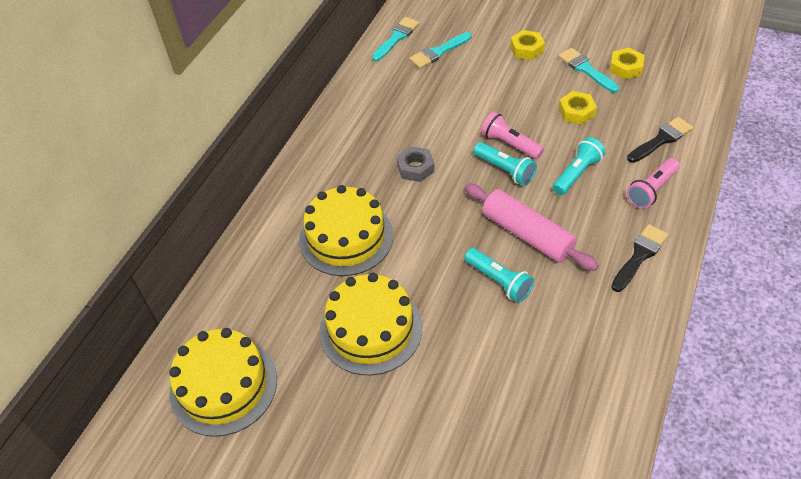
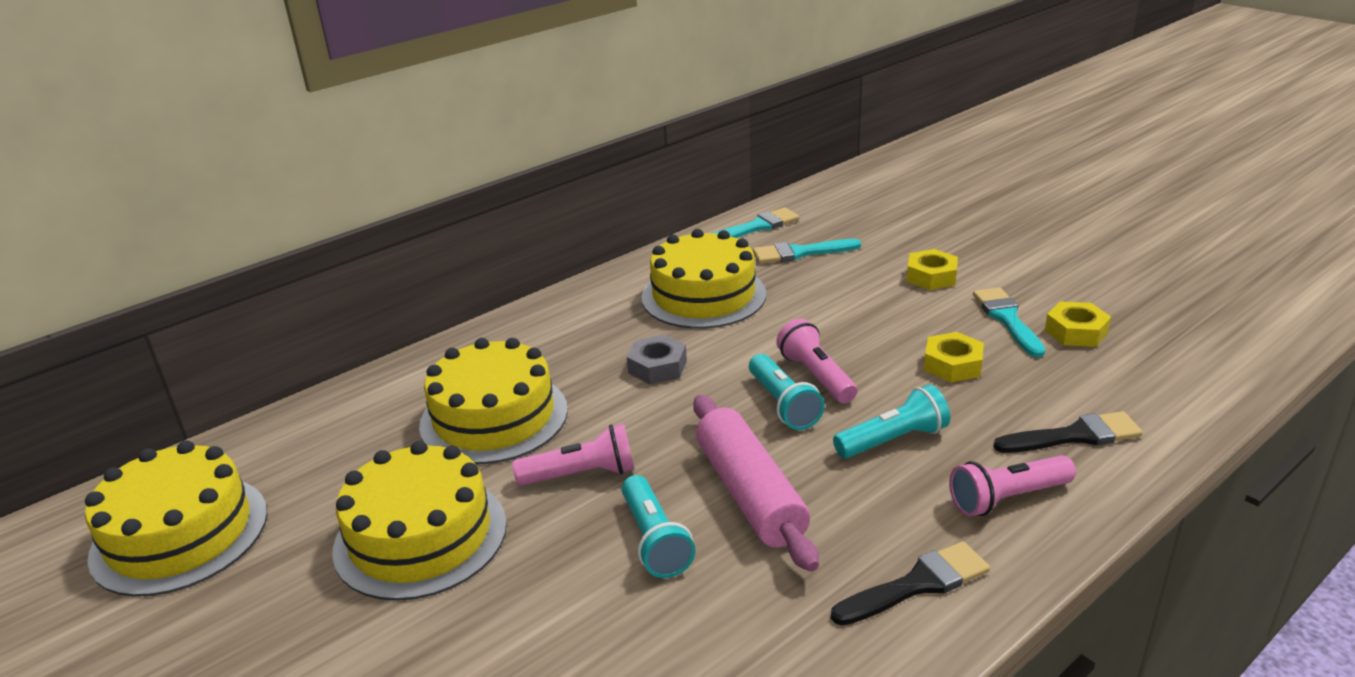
camera: 25 degrees right, 20 degrees down
none -> pink flashlight [512,424,634,486]
none -> yellow cake [641,229,766,329]

